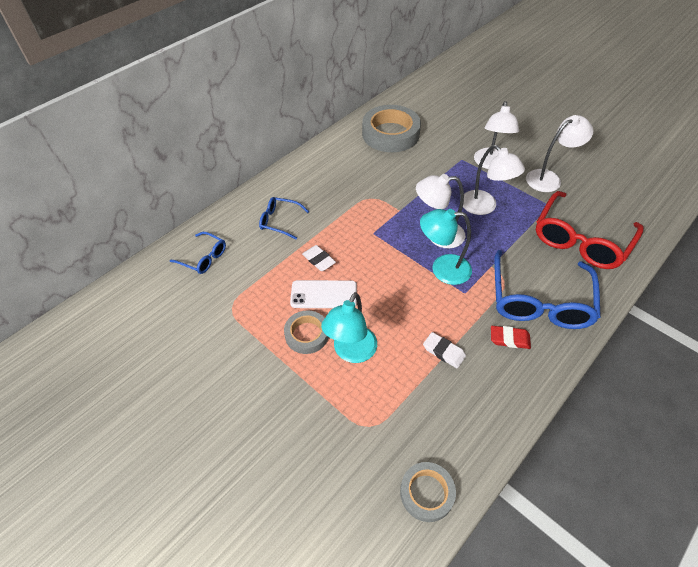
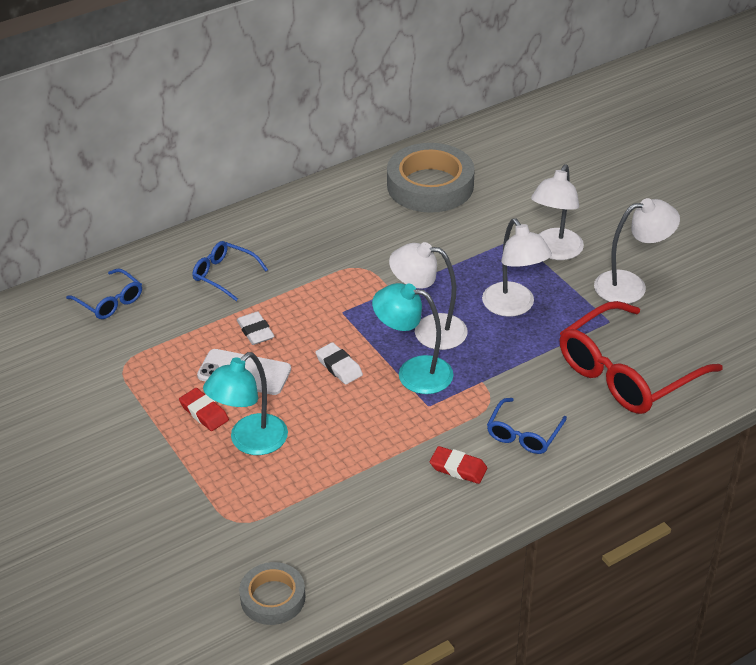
camera: 15 degrees right, 10 degrees down
grey tape [284,310,329,354] -> red eraser [179,388,229,431]
white eraser [423,332,466,369] -> white eraser moved to [315,342,363,384]
blue glasses [494,250,601,329] -> blue glasses [487,398,567,454], size x0.50

